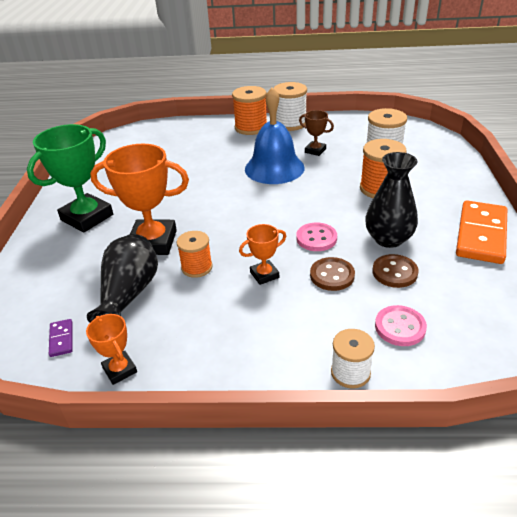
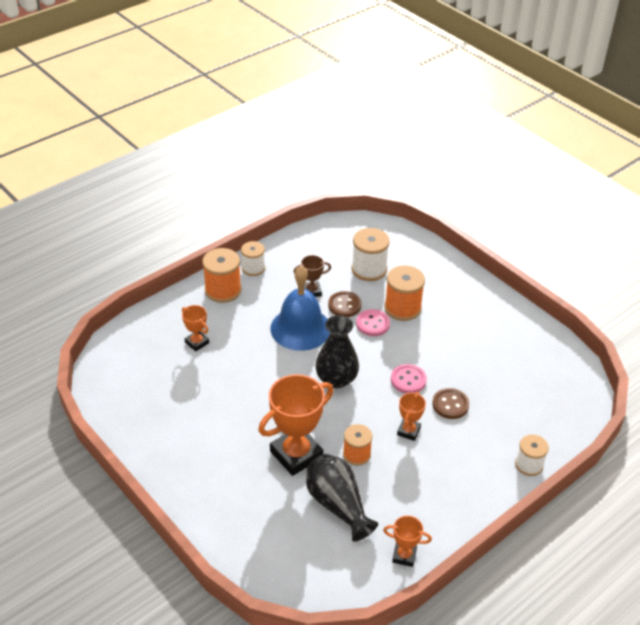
camera: 45 degrees left, 5 degrees up
green trophy [27,124,113,233] -> none
purple domino [49,319,73,357] -> none
white spool [274,82,307,131] -> white spool [241,241,265,276], size x0.66
black vase [365,152,418,248] -> black vase moved to [315,315,359,388]
brown button [373,254,419,288] -> brown button moved to [328,291,362,317]
pink button [375,305,427,346] -> pink button moved to [356,309,390,336]
orange domino [456,201,507,264] -> none
none -> orange trophy [182,305,209,351]

